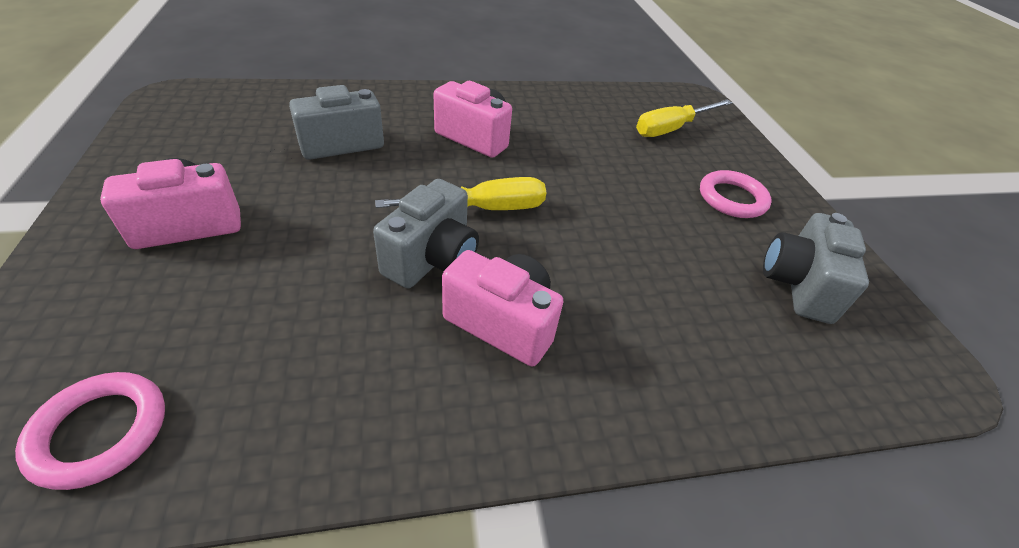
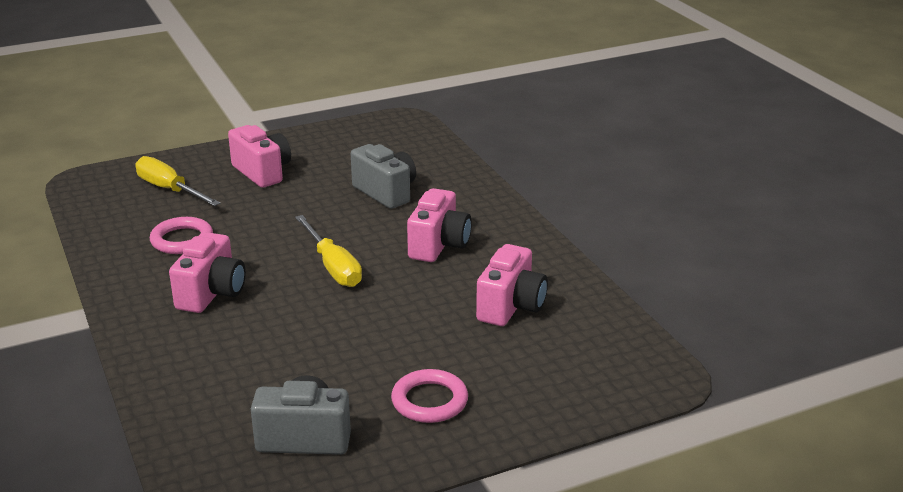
camera: 80 degrees right, 15 degrees down
pink ring [15,372,165,490] -> pink ring moved to [150,217,213,254]
grey camera [373,179,479,288] -> none
yellow screwdriver [636,100,733,137] -> yellow screwdriver moved to [135,156,220,206]
none -> pink camera [476,244,548,326]

